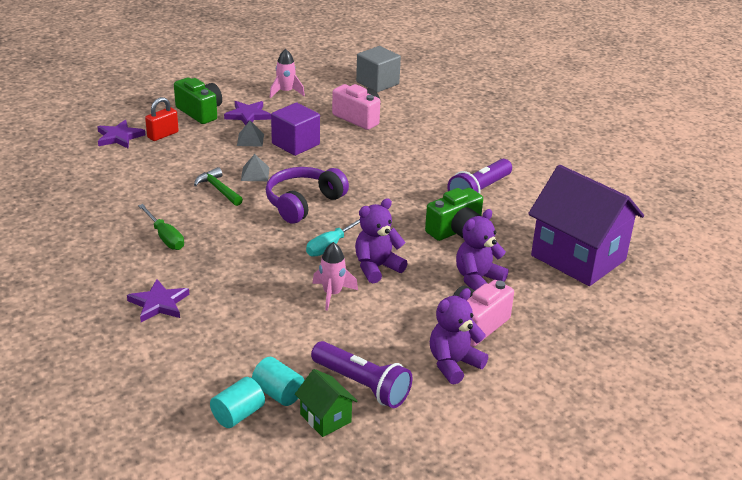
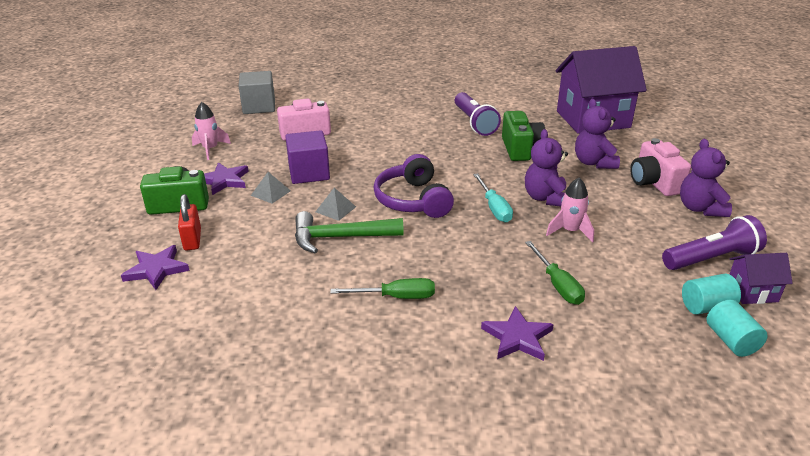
camera: 55 degrees left, 0 degrees up
green hammer [194,167,243,206] -> green hammer [295,211,404,253], size x1.52
green house [295,369,357,437] -> purple house [729,253,793,304]
none -> green screwdriver [525,241,585,305]

